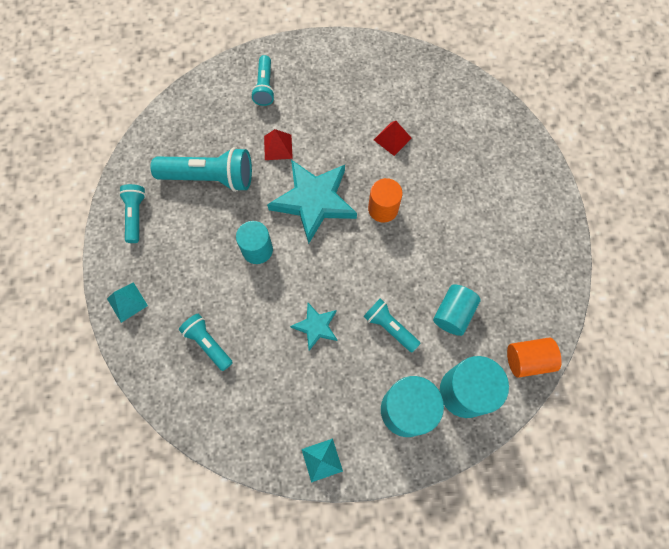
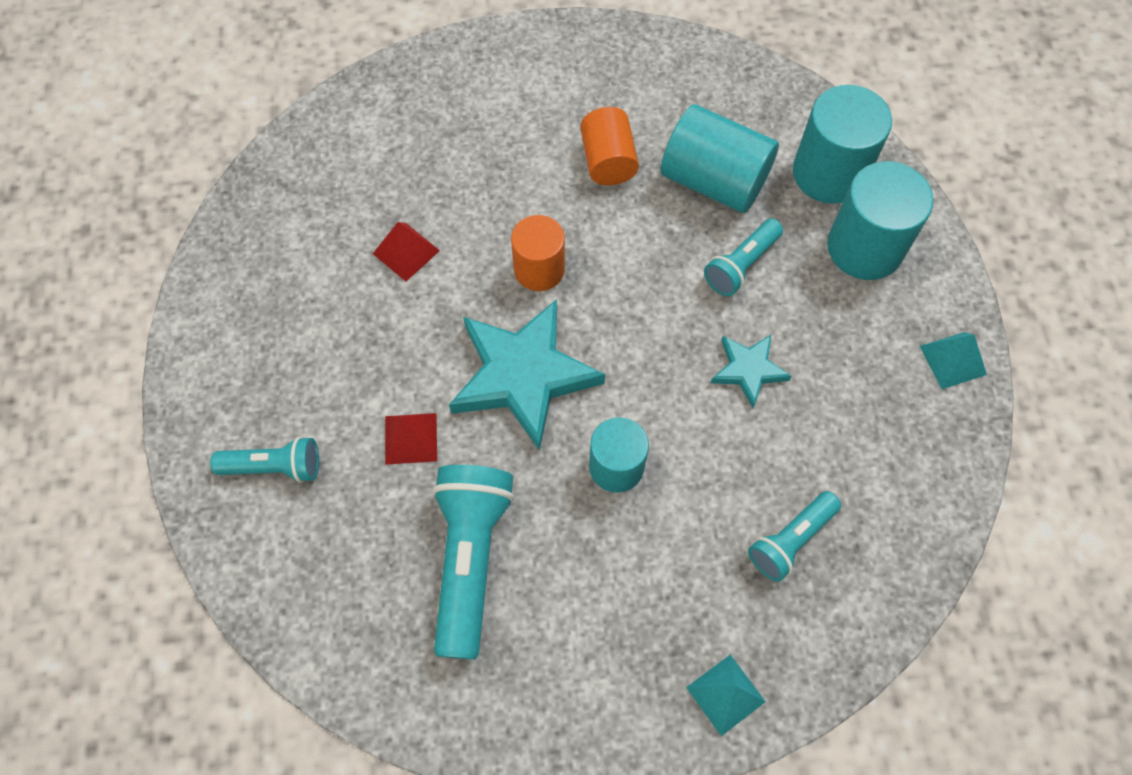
camera: 90 degrees left, 5 degrees down
turquoise flashlight [119,184,146,243] -> none
turquoise cylinder [433,284,481,336] -> turquoise cylinder [661,104,779,213], size x1.52
orange cylinder [507,338,562,378] -> orange cylinder moved to [580,107,639,185]

